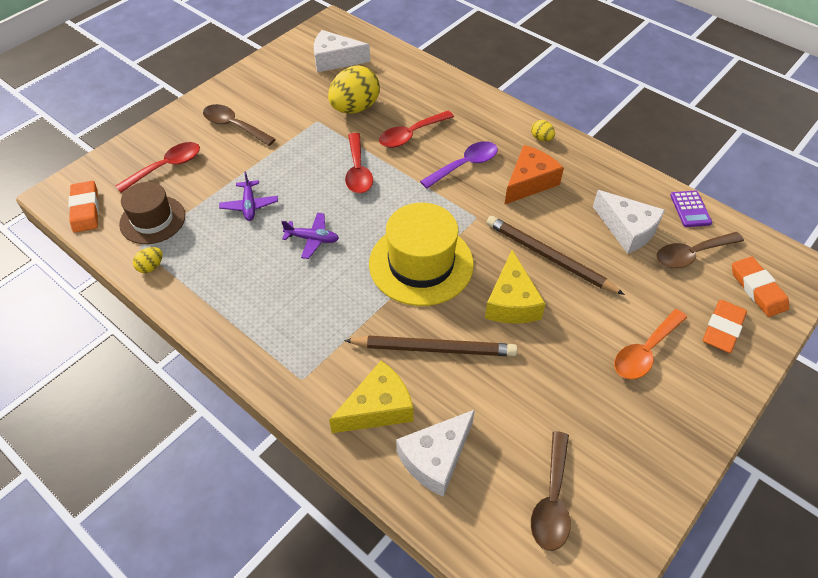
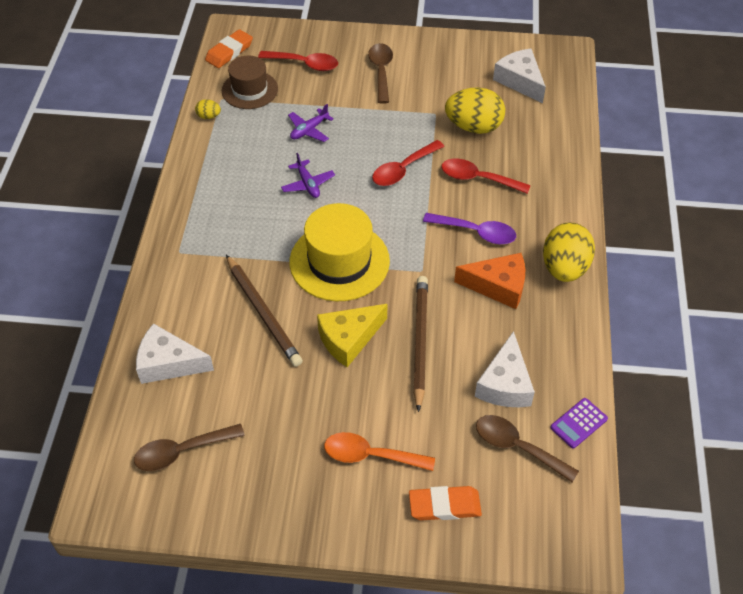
camera: 55 degrees right, 0 degrees up
yellow cheese [329,361,414,433] -> none
yellow egg [531,120,555,141] -> yellow egg [543,222,595,282], size x2.28
orange eraser [732,257,789,317] -> none

